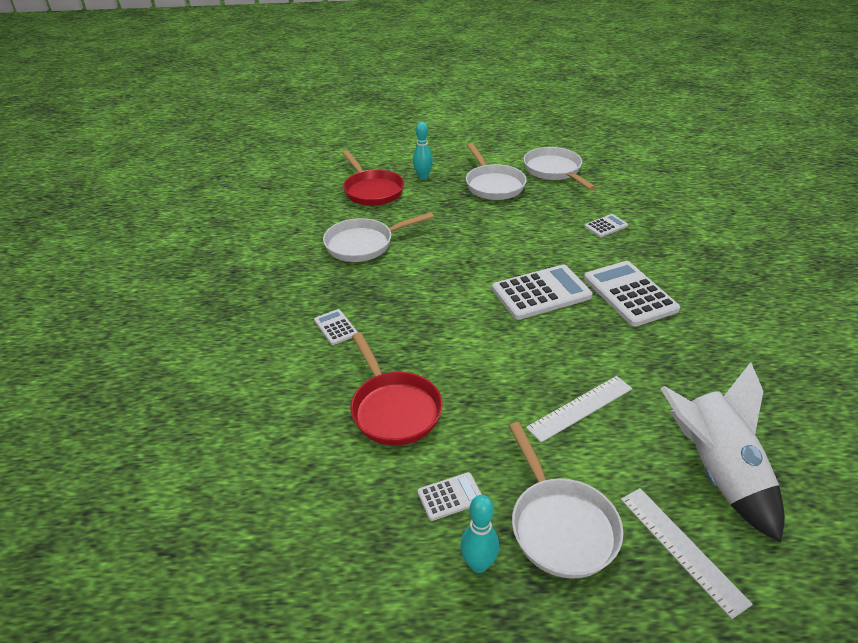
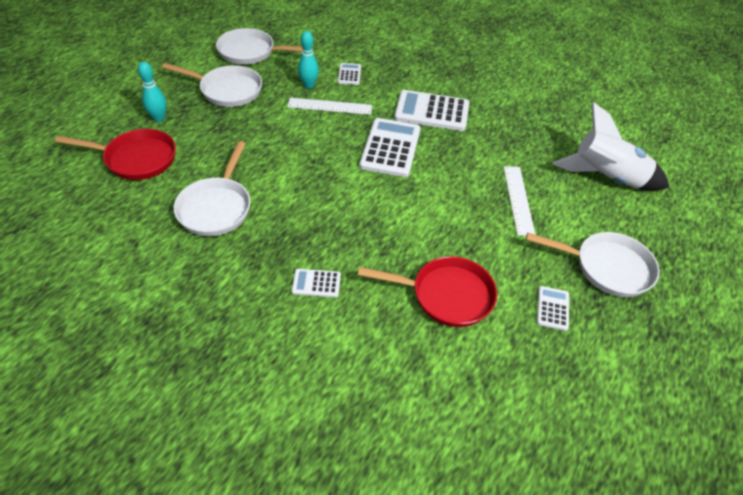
camera: 60 degrees left, 10 degrees up
turquoise bowling pin [460,495,499,573] -> turquoise bowling pin moved to [298,31,319,89]
white ruler [621,488,753,619] -> white ruler moved to [287,98,372,115]

